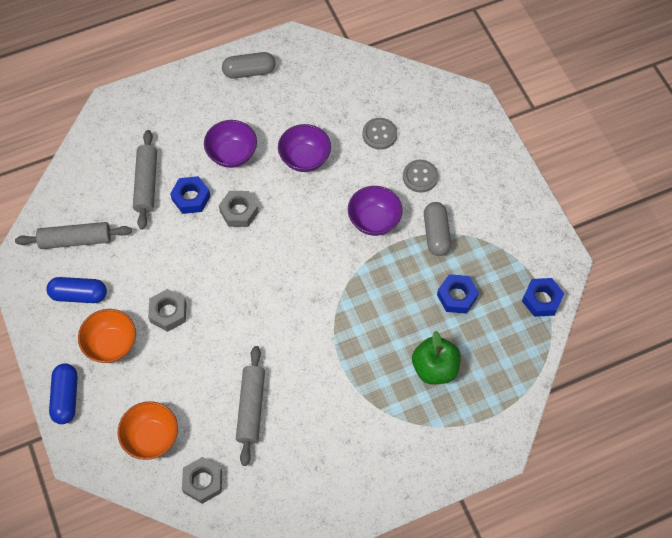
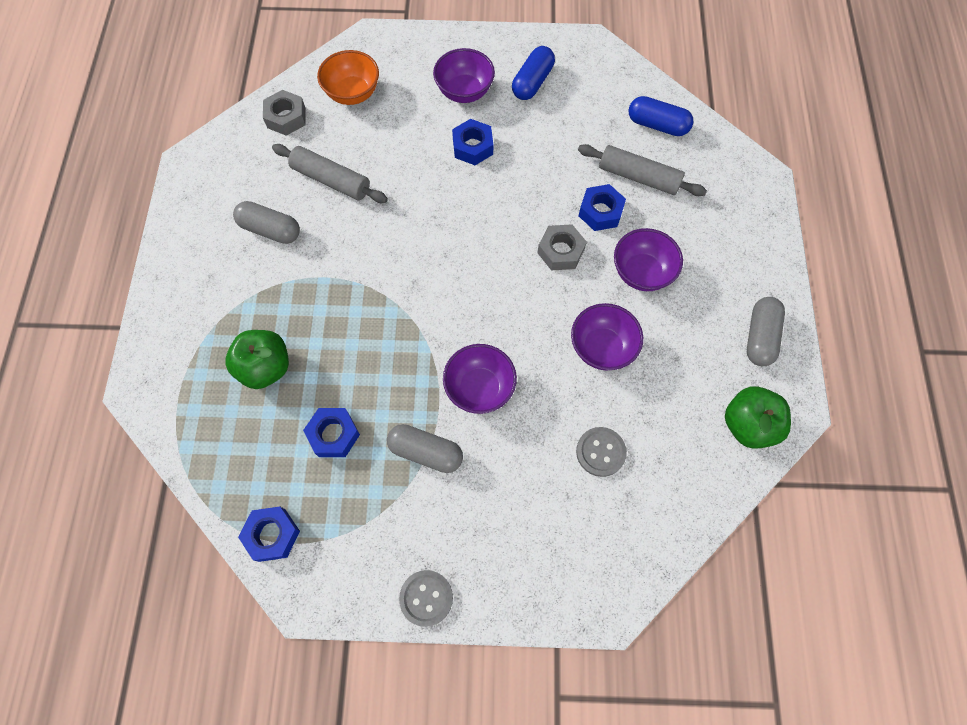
camera: 115 degrees right, 5 degrees up
grey rolling pin [15,222,132,249] -> none
blue capsule [49,363,77,424] -> blue capsule moved to [628,96,693,136]
orange bowl [78,309,136,363] -> purple bowl [433,48,495,103]
grey nut [148,289,187,332] -> blue nut [452,119,493,165]
grey button [403,160,438,193] -> grey button moved to [399,570,453,627]
none -> grey capsule [233,201,300,244]
none -> green apple [725,386,791,449]

